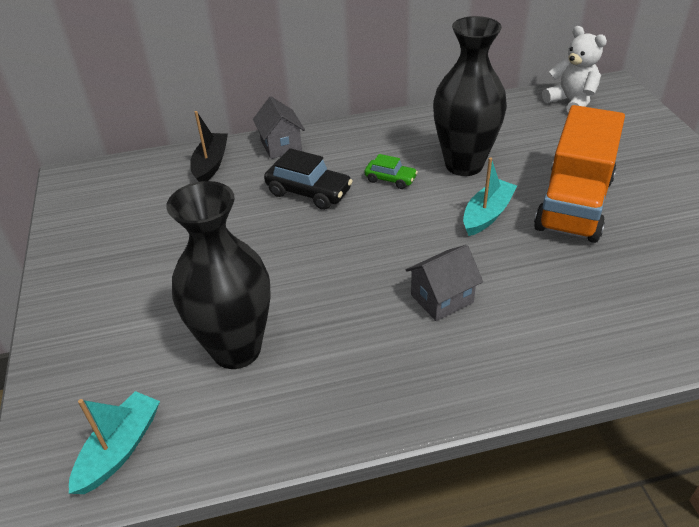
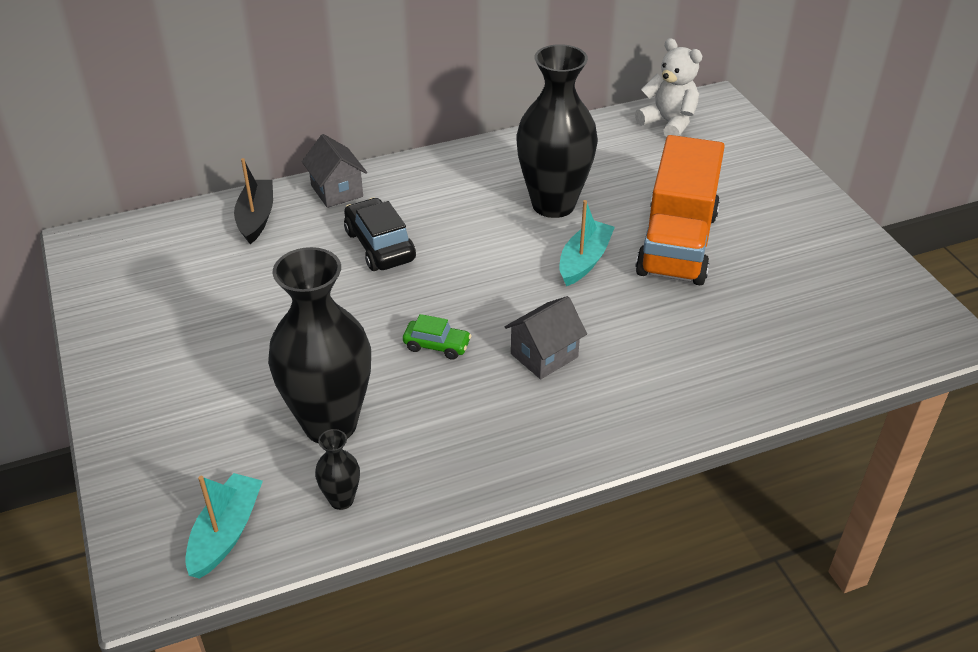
camera: 10 degrees left, 0 degrees up
black car [264,148,353,210] -> black car turned 135 degrees counterclockwise [344,198,416,271]
green car [364,154,418,189] -> green car moved to [403,314,472,360]
none -> black vase [315,429,360,510]

